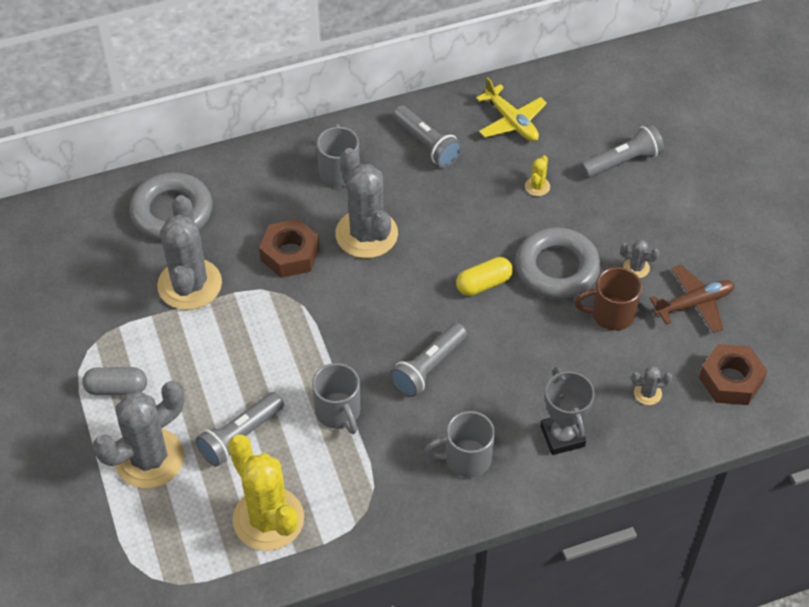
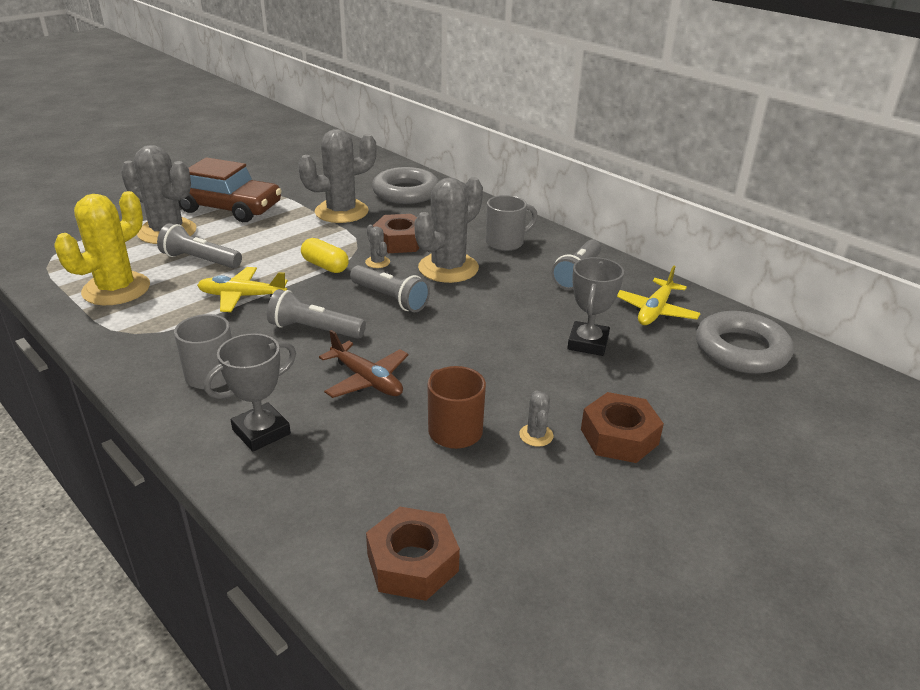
camera: 65 degrees right, 20 degrees down
grey capsule [82,367,147,395] -> brown car [179,157,282,222]
grey mug [312,363,360,434] -> yellow plane [197,267,288,312]
yellow capsule [456,257,513,296] -> yellow capsule moved to [301,238,349,273]
grey ring [515,227,601,299] -> grey ring moved to [696,311,794,374]
yellow cactus [525,155,550,196] -> grey trophy [568,257,624,356]
grey flashlight [580,124,664,178] -> grey flashlight moved to [350,265,430,312]
grey cactus [631,366,672,405] -> grey cactus moved to [365,225,390,268]
brown plane [649,265,735,333] -> brown plane moved to [319,330,408,398]
none -> brown nut [581,392,664,463]

